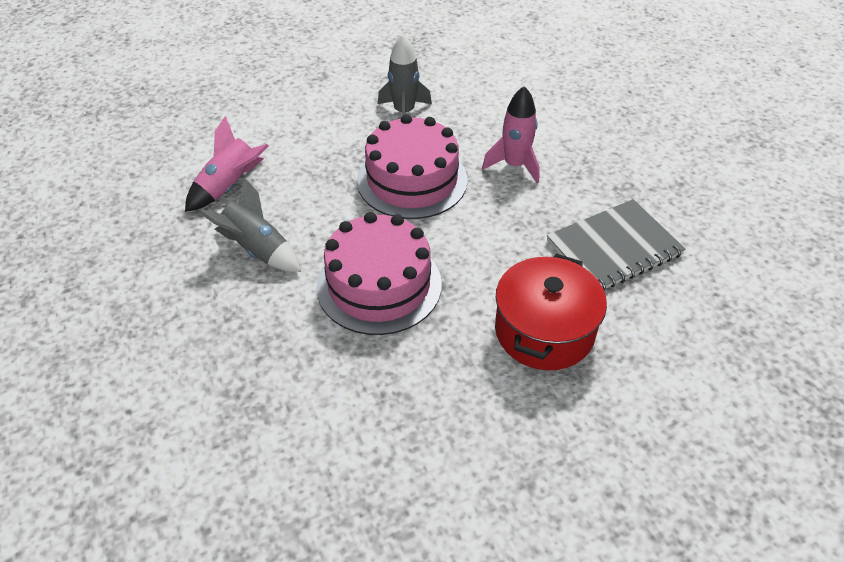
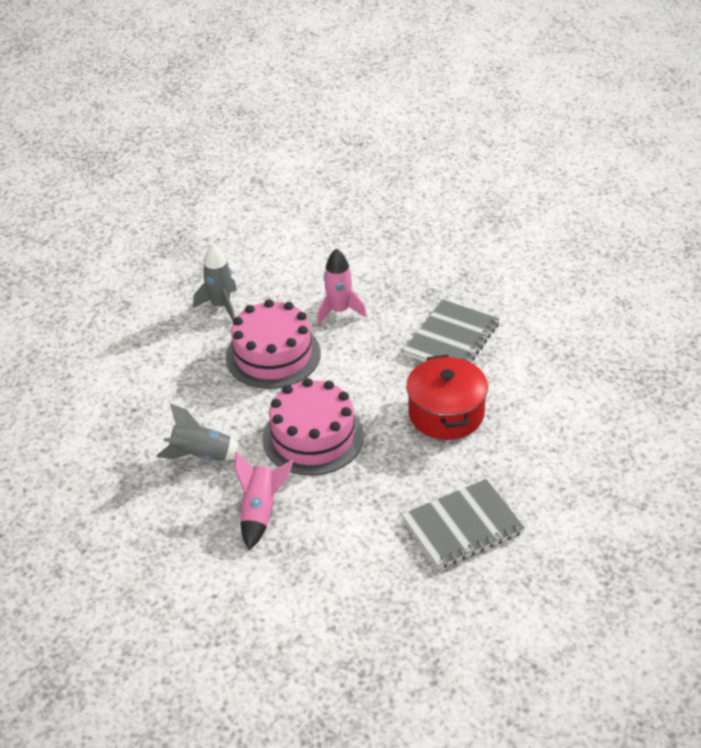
camera: 30 degrees left, 5 degrees down
pink rocket [185,116,269,212] -> pink rocket moved to [234,452,293,550]
none -> grey notebook [401,479,525,569]

